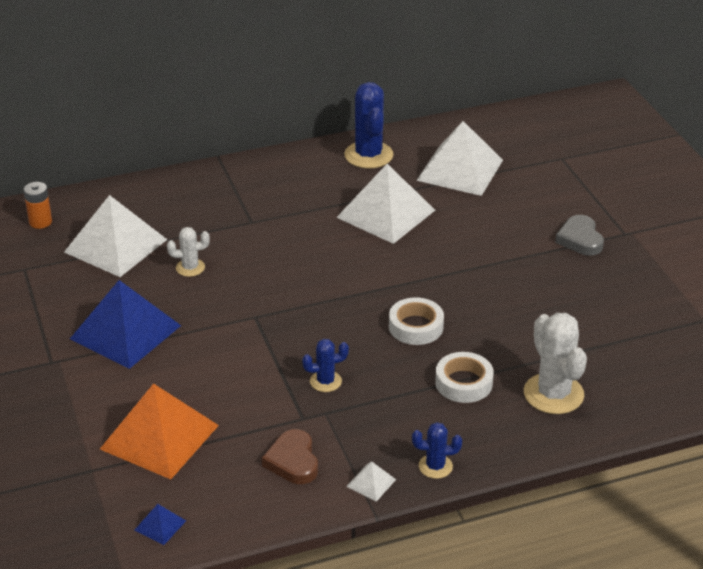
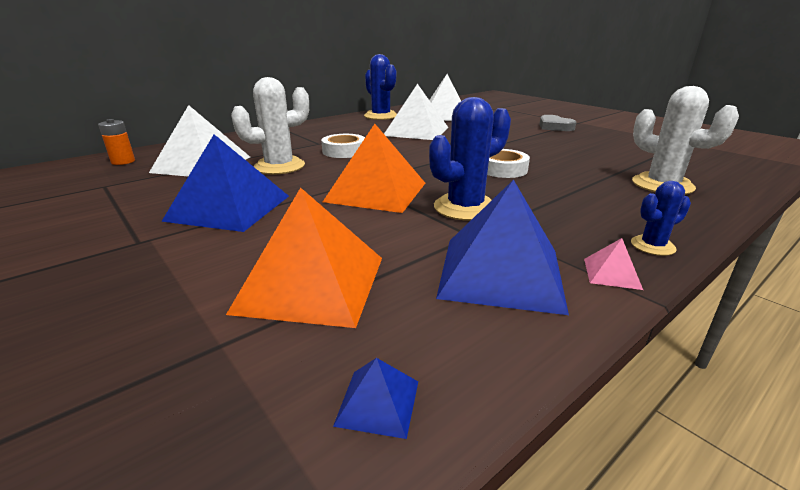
camera: 20 degrees left, 10 degrees down
white cactus [167,227,210,277] -> white cactus [231,77,309,175], size x1.86
brown heart [262,429,318,484] -> blue pyramid [436,179,569,315]
blue cactus [302,339,349,392] -> blue cactus [429,97,511,221], size x1.86
white pyramid [346,461,396,502] -> pink pyramid [584,238,643,290]
white tape [435,352,494,403] -> white tape moved to [321,134,365,158]
none -> orange pyramid [323,124,425,213]

